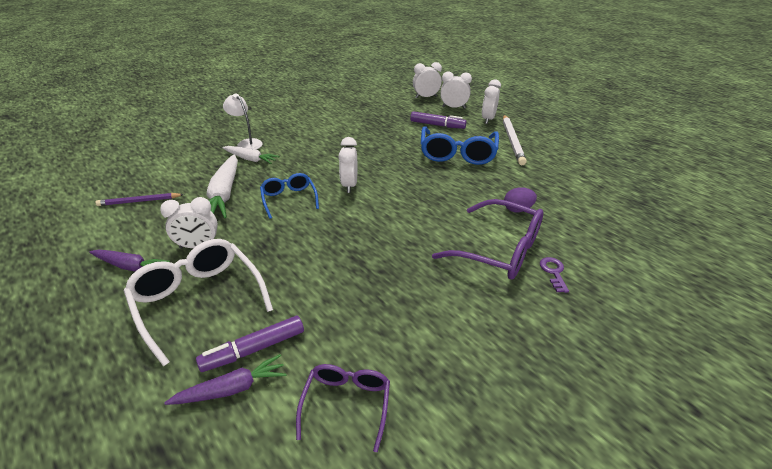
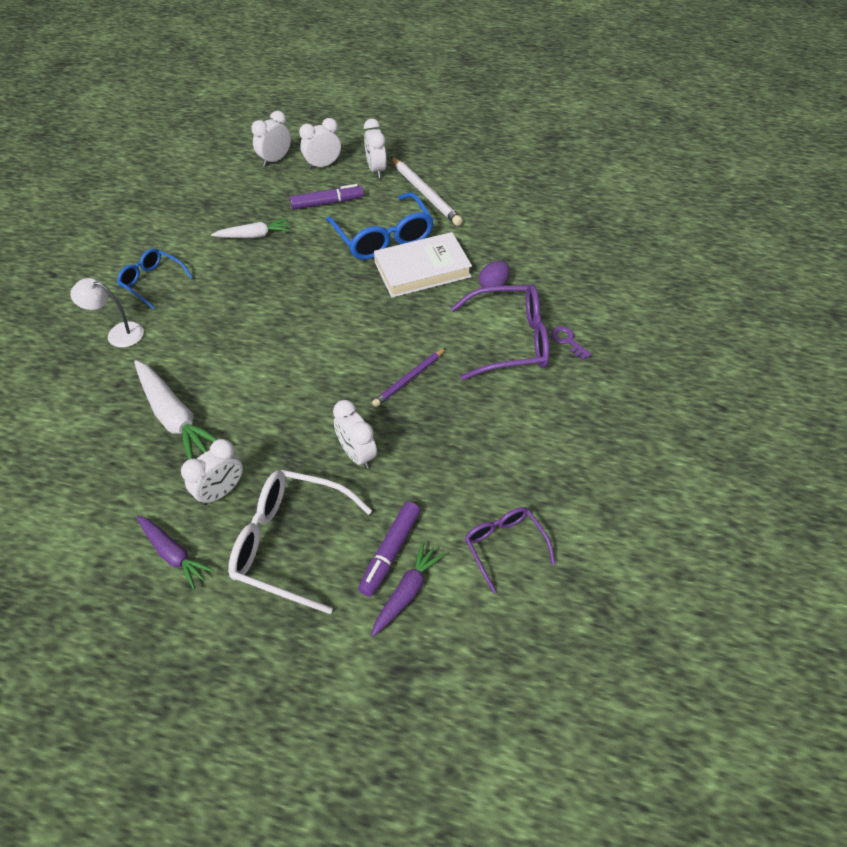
camera: 35 degrees left, 15 degrees up
purple carrot [89,250,170,272] -> purple carrot turned 60 degrees clockwise [136,516,214,590]
purple pencil [95,193,184,206] -> purple pencil moved to [372,348,446,407]
white carrot [222,146,280,164] -> white carrot moved to [211,219,290,238]
blue glasses [260,173,319,219] -> blue glasses moved to [117,248,193,309]
white clock [338,137,357,193] -> white clock moved to [333,400,377,469]
none -> white book [374,232,472,298]

